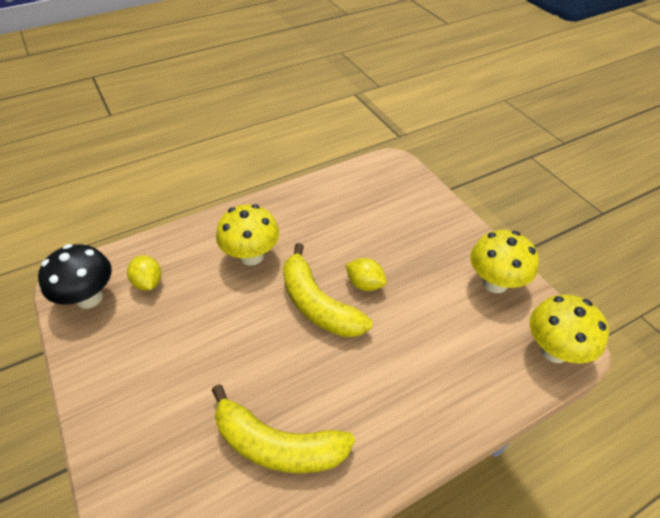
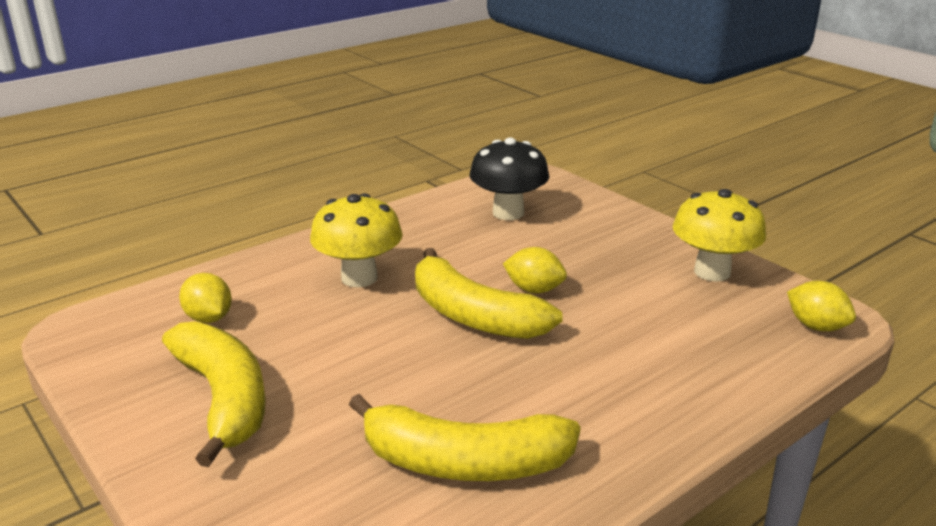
camera: 10 degrees left, 20 degrees down
black mushroom [38,244,112,309] -> black mushroom moved to [470,137,549,220]
yellow mushroom [530,295,609,364] -> yellow lemon [787,281,856,331]
none -> yellow banana [162,321,266,467]

